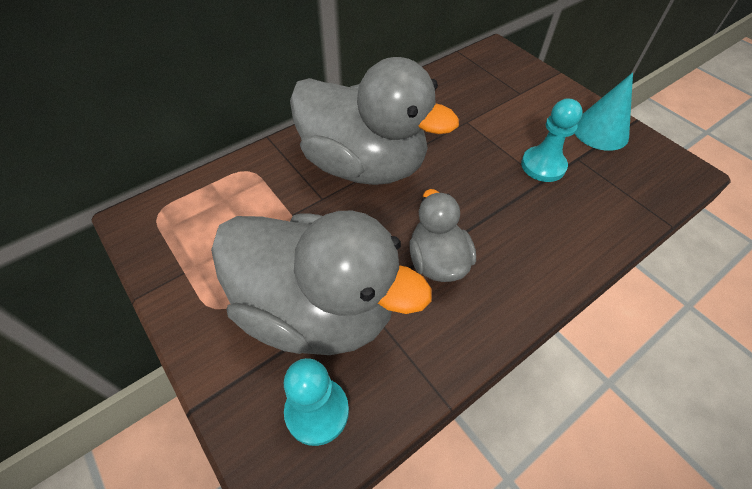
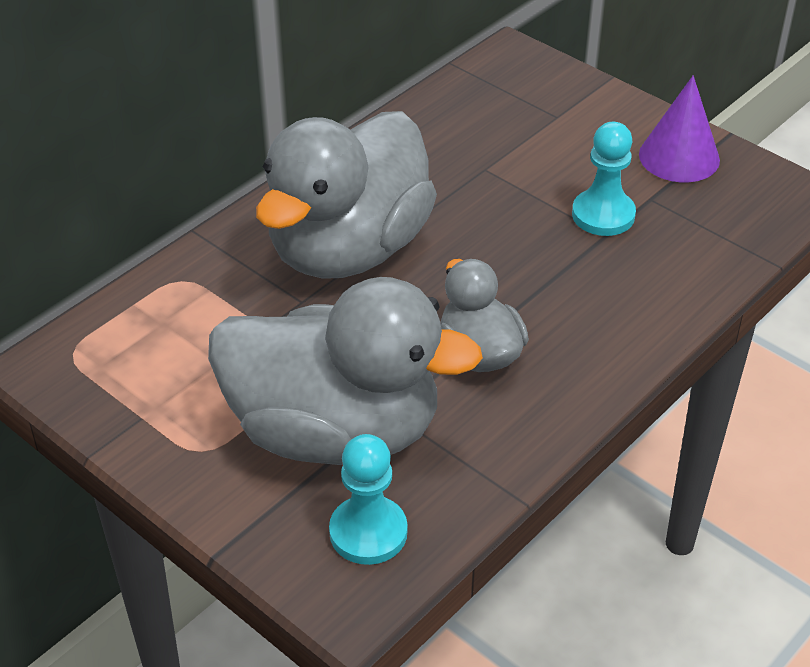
camera: 10 degrees left, 10 degrees down
grey duck [290,57,459,185] -> grey duck turned 105 degrees clockwise [256,111,437,279]
turquoise cone [574,72,633,151] -> purple cone [639,75,720,182]

